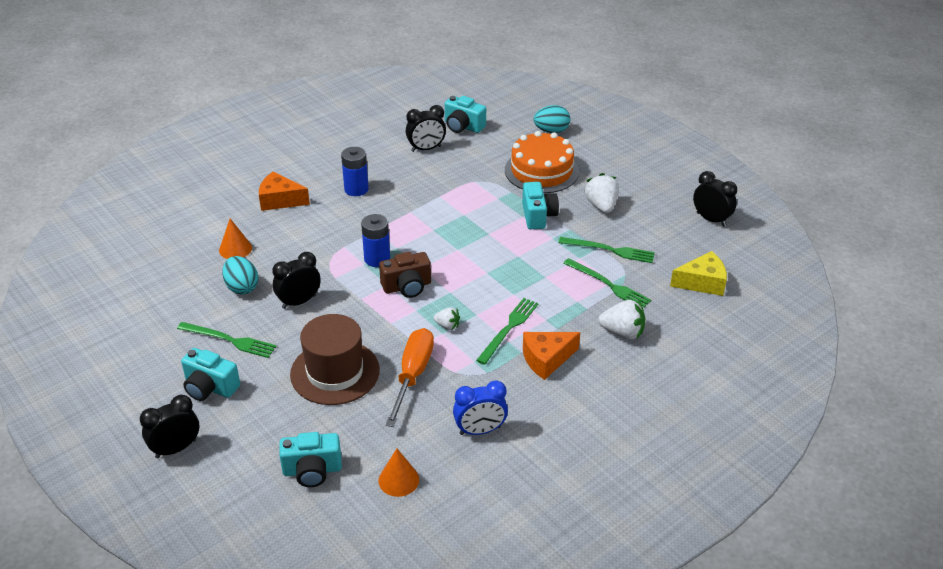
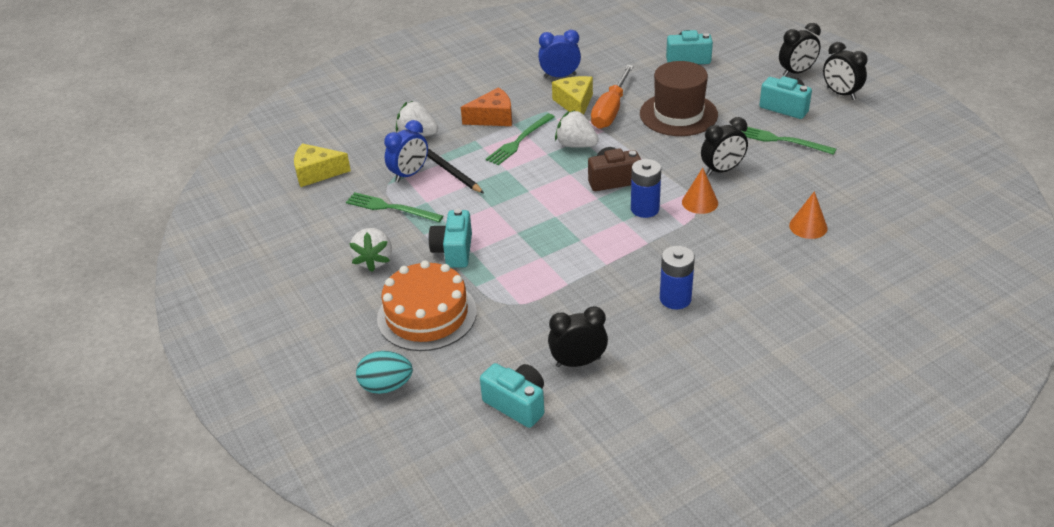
camera: 170 degrees left, 0 degrees up
turquoise egg [222,256,258,294] -> none
orange cheese [259,171,310,211] -> none
orange cone [379,449,419,497] -> orange cone moved to [682,168,718,214]
white strawberry [434,307,460,330] -> white strawberry [555,110,599,148], size x1.73
green fork [563,258,651,307] -> blue clock [384,120,428,182]
black clock [693,171,737,227] -> black clock moved to [823,42,868,100]
none -> black pencil [427,148,484,193]
none -> yellow cheese [552,76,593,115]

